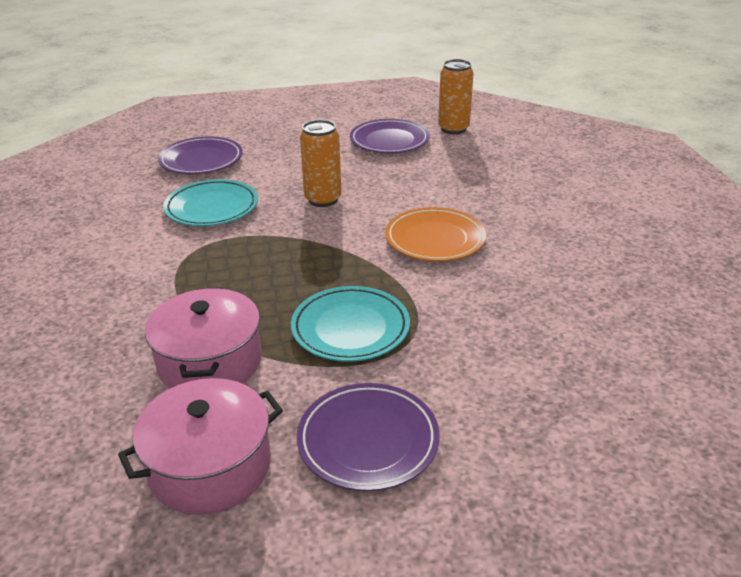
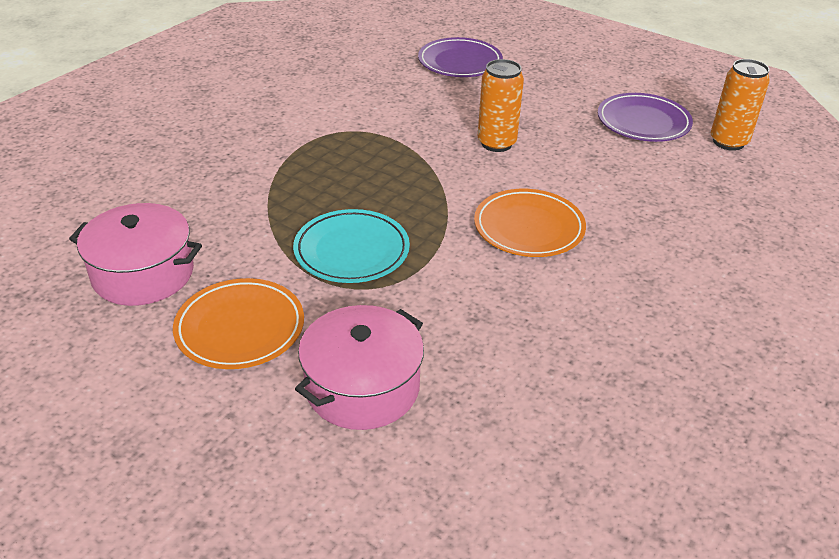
camera: 45 degrees right, 5 degrees up
pink pot [145,287,262,388] -> pink pot moved to [295,305,424,430]
turquoise plate [163,179,258,226] -> none
purple plate [297,383,440,491] -> orange plate [173,278,304,369]

